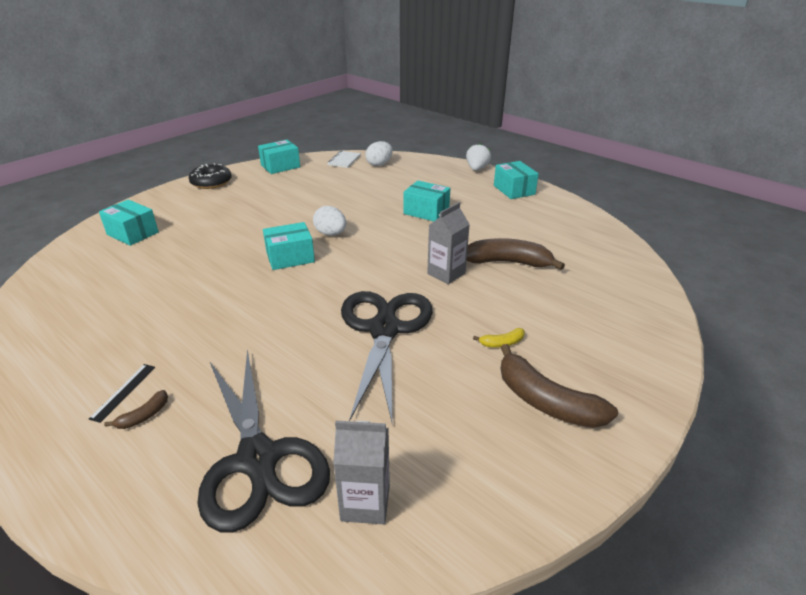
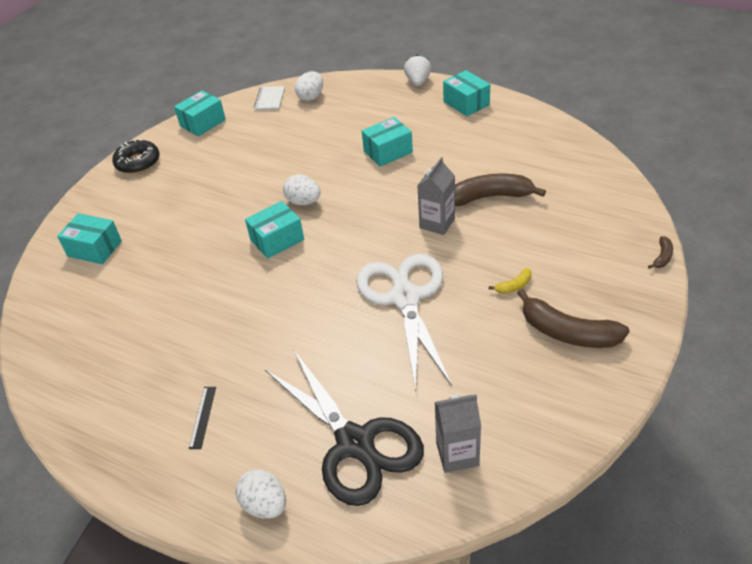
camera: 10 degrees left, 10 degrees up
brown banana [104,390,168,429] -> brown banana moved to [648,236,673,269]
black scissors [341,291,433,422] -> white scissors [356,254,452,390]
turquoise box [404,181,450,221] -> turquoise box turned 45 degrees counterclockwise [362,117,413,167]
none -> white egg [235,469,286,519]

